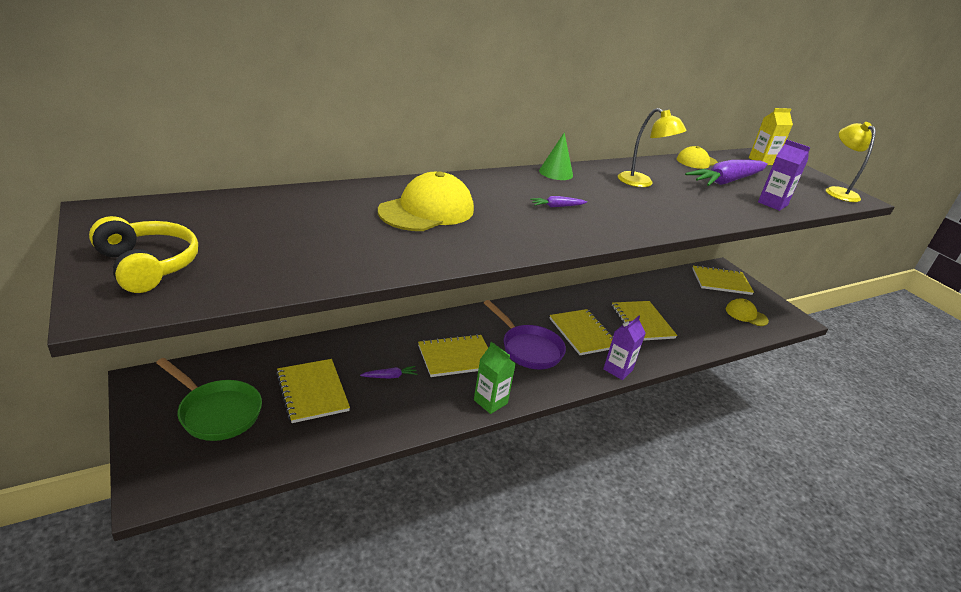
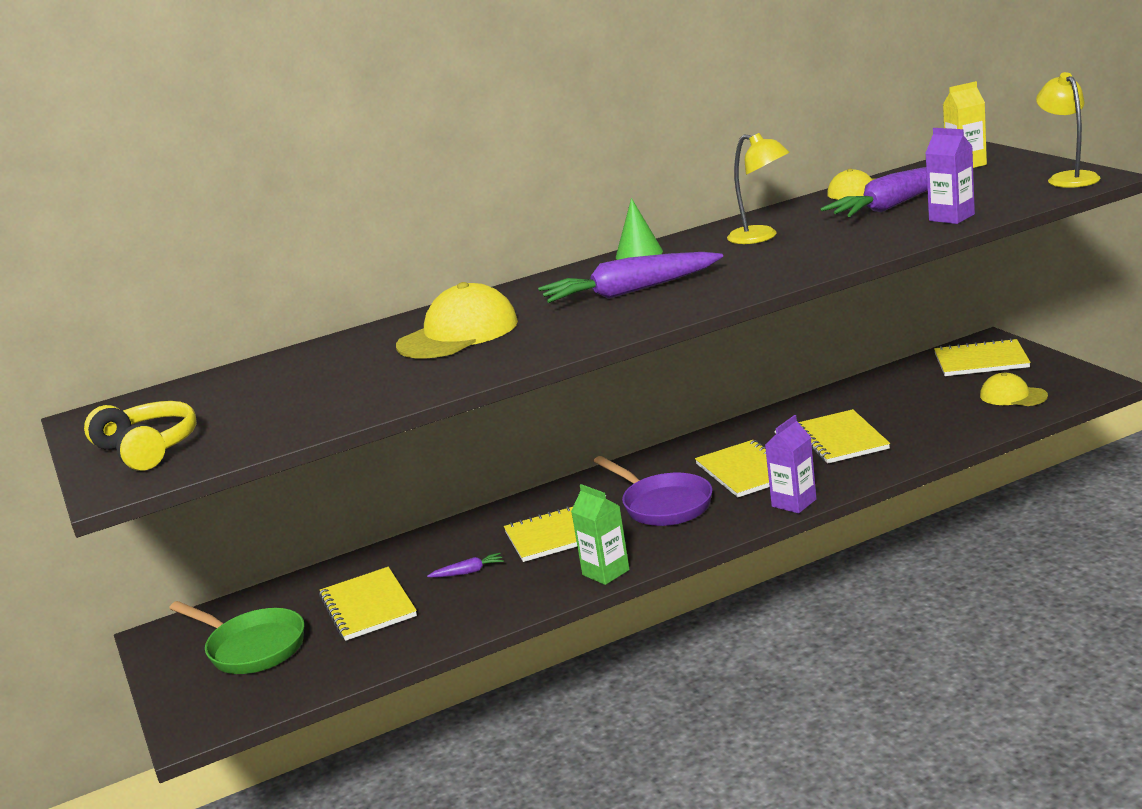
camera: 10 degrees right, 10 degrees down
purple carrot [530,196,587,207] -> purple carrot [538,252,723,303], size x2.38

